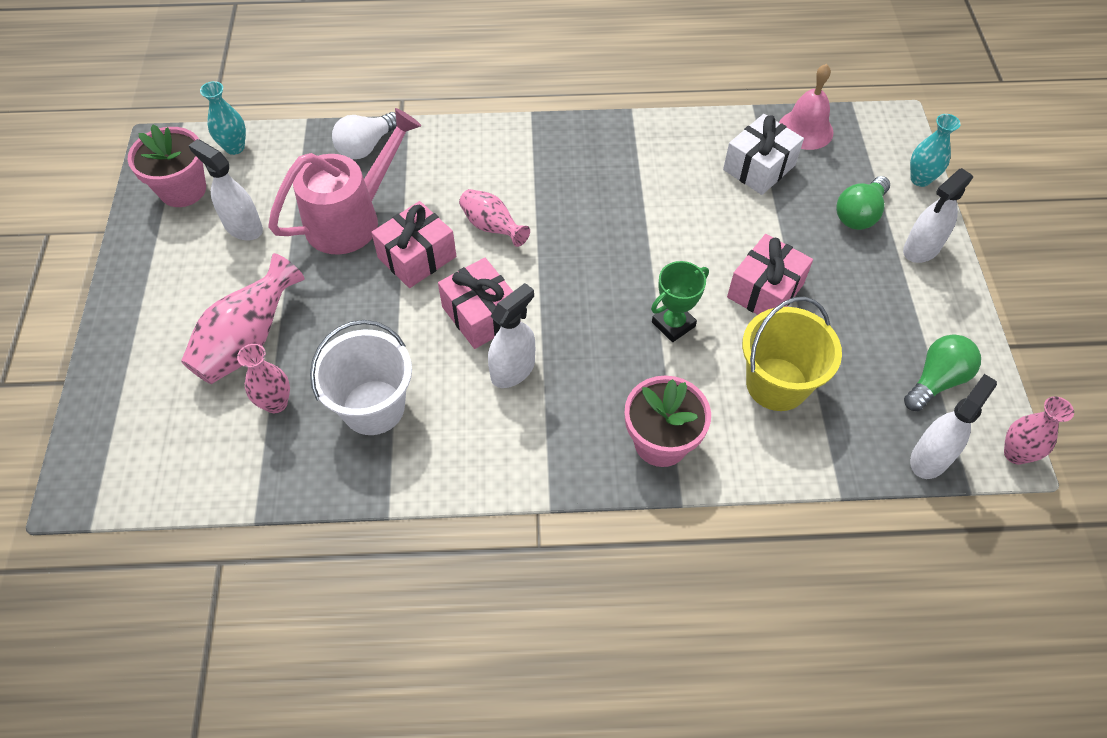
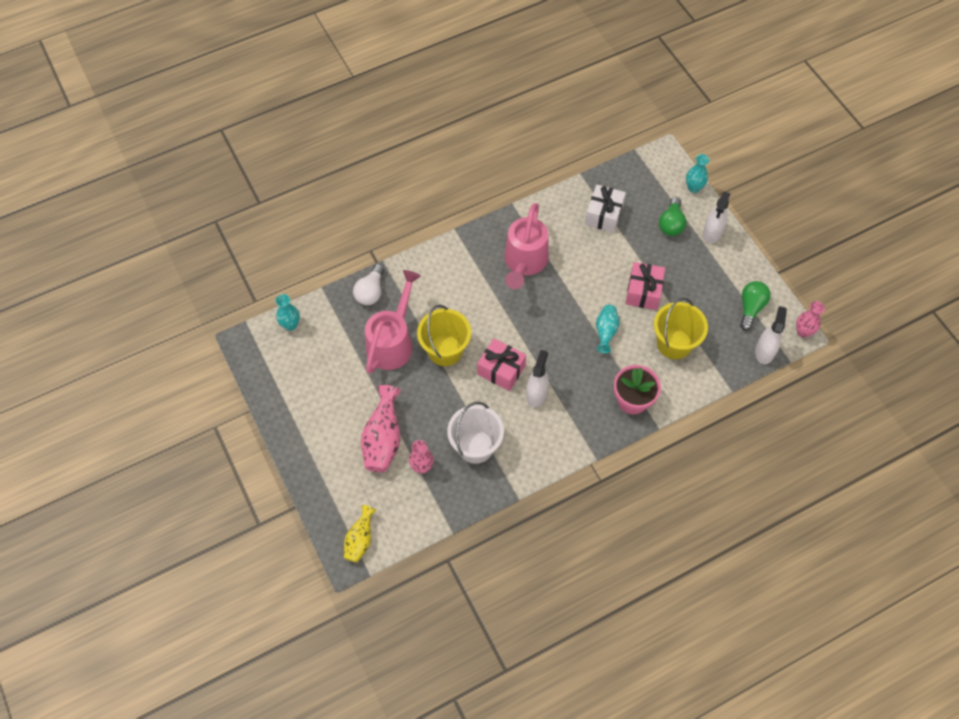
camera: 25 degrees left, 5 degrees up
pink flower pot [128,125,206,207] -> none
white spray bottle [189,139,263,241] -> none
pink gift [371,201,456,288] -> yellow bucket [417,305,471,366]
pink vase [459,189,530,247] -> none
green trophy [651,261,709,342] -> turquoise vase [596,305,619,353]
pink bell [779,64,834,150] -> none
none -> yellow vase [344,505,376,563]
none -> pink watering can [504,203,549,289]

